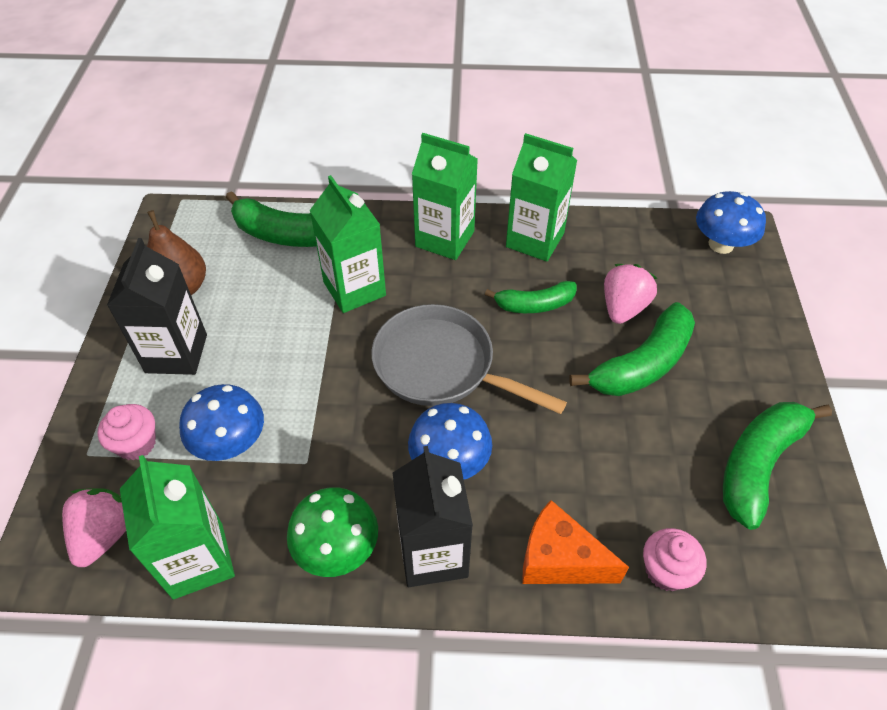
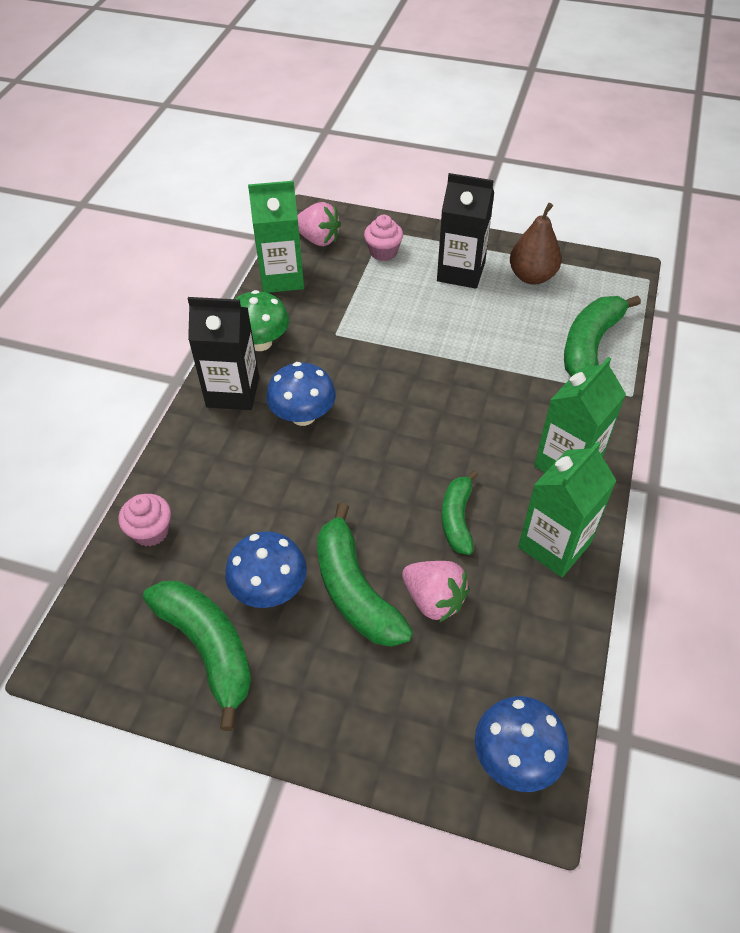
camera: 105 degrees right, 0 degrees up
blue mushroom [179,384,264,461] -> blue mushroom moved to [225,531,307,608]
green carton [309,175,386,313] -> none
grey pan [372,304,567,414] -> none
orange cheese [523,500,629,584] -> none

